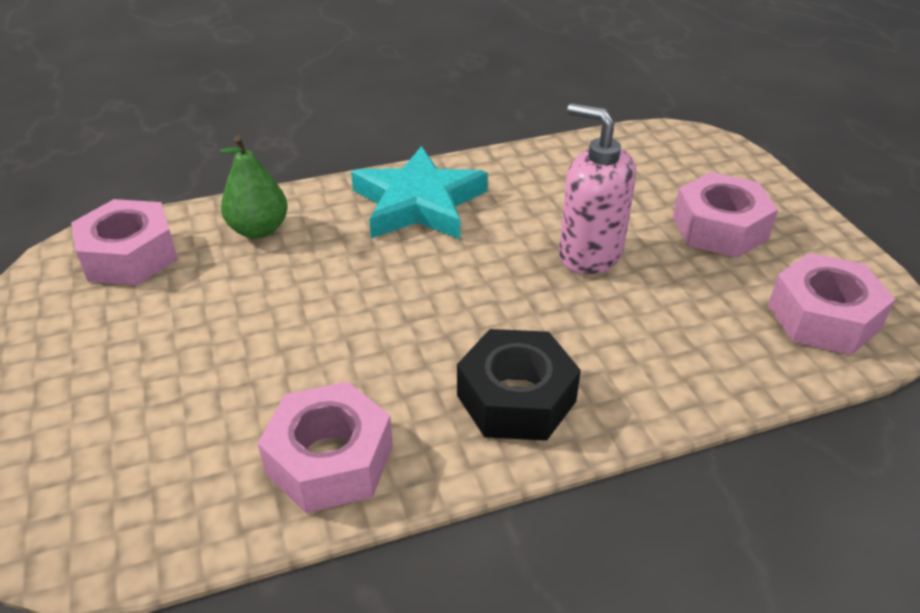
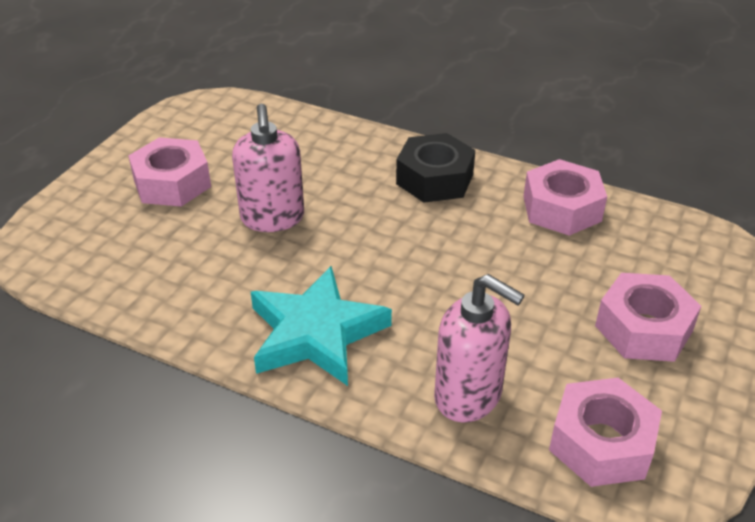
camera: 135 degrees left, 0 degrees up
green pear [220,136,288,239] -> pink soap dispenser [434,274,525,423]
pink nut [768,253,895,355] -> pink nut moved to [595,273,701,362]

